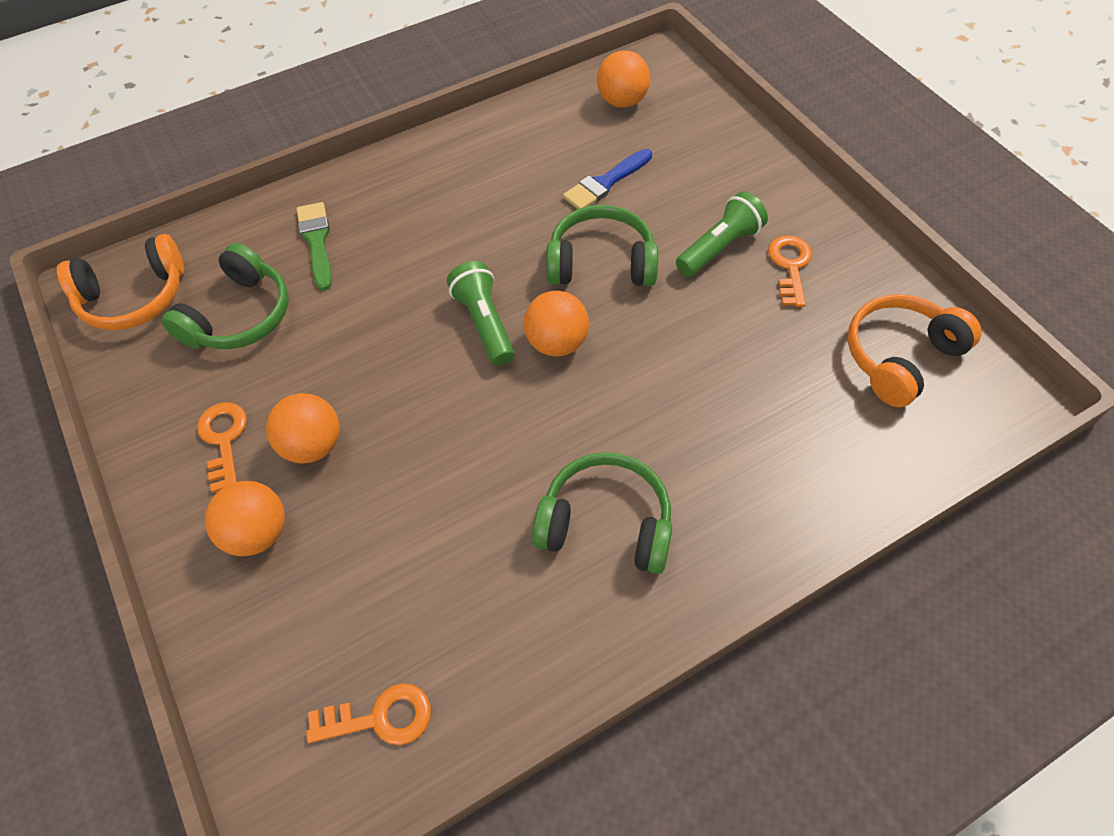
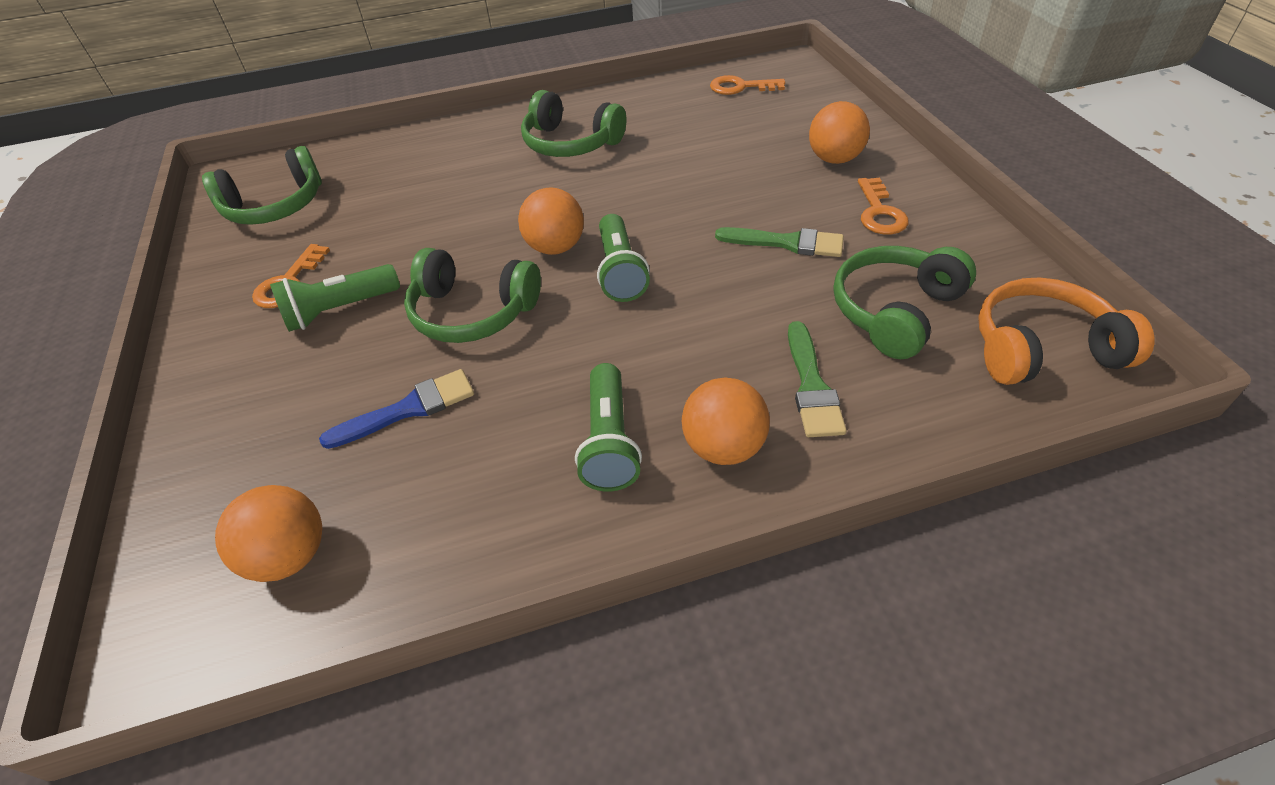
camera: 165 degrees left, 10 degrees down
orange ball [266,393,340,464] -> orange ball moved to [682,377,770,465]
orange headphones [848,294,982,407] -> green headphones [202,146,322,225]
none -> green flashlight [575,363,642,492]
none -> green brush [715,227,844,257]

